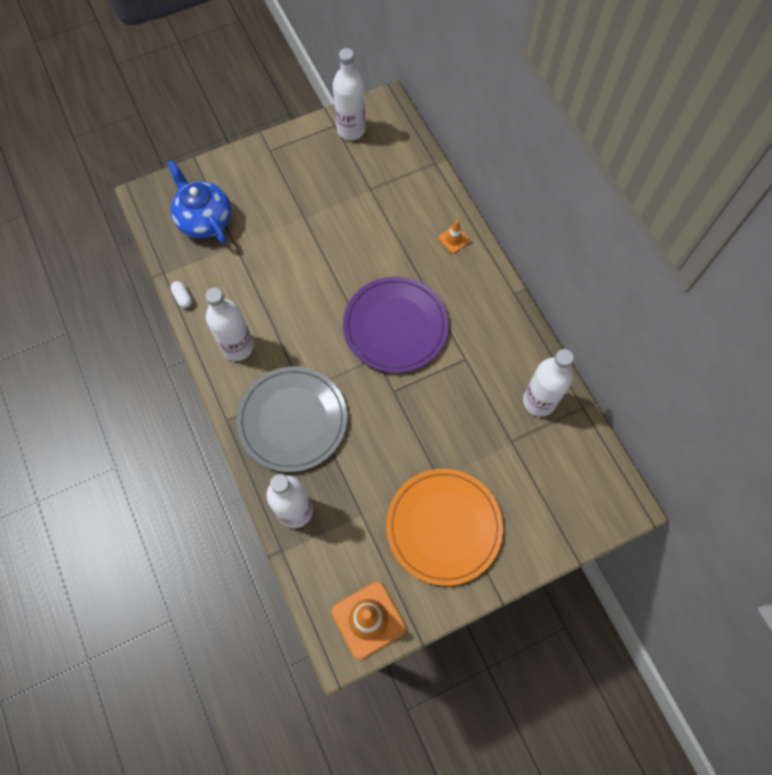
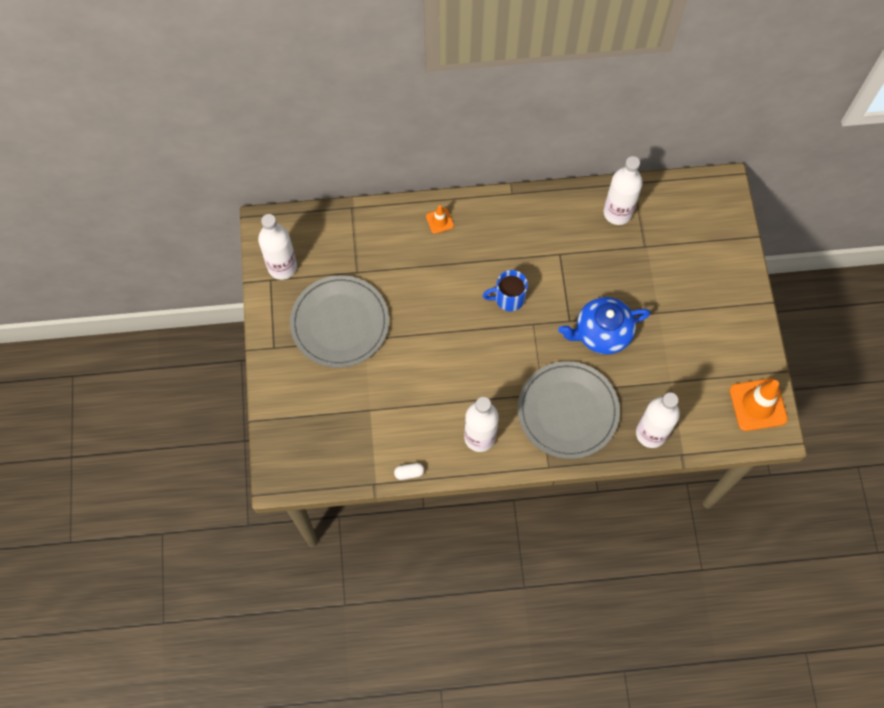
camera: 70 degrees left, 0 degrees up
blue teapot [167,160,231,243] -> blue teapot moved to [558,297,650,354]
purple plate [343,277,449,373] -> blue mug [483,270,528,311]
orange plate [386,469,503,586] -> none
none -> grey plate [290,275,389,368]

